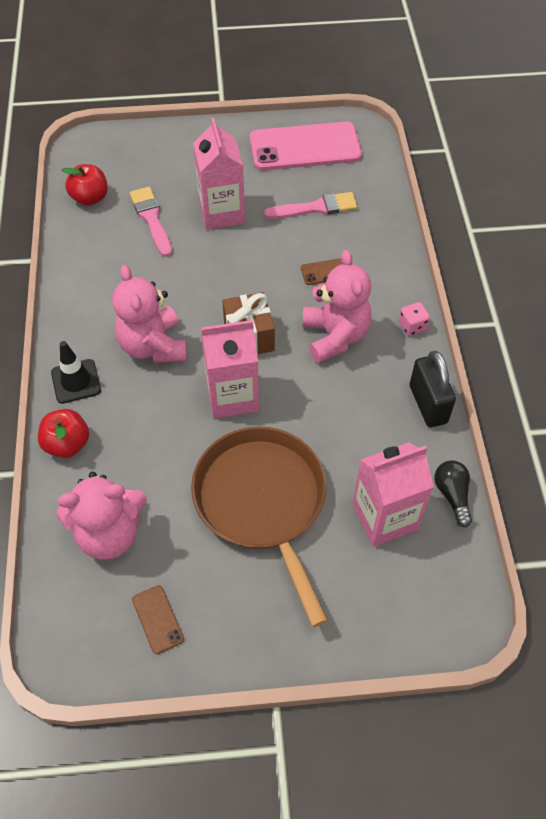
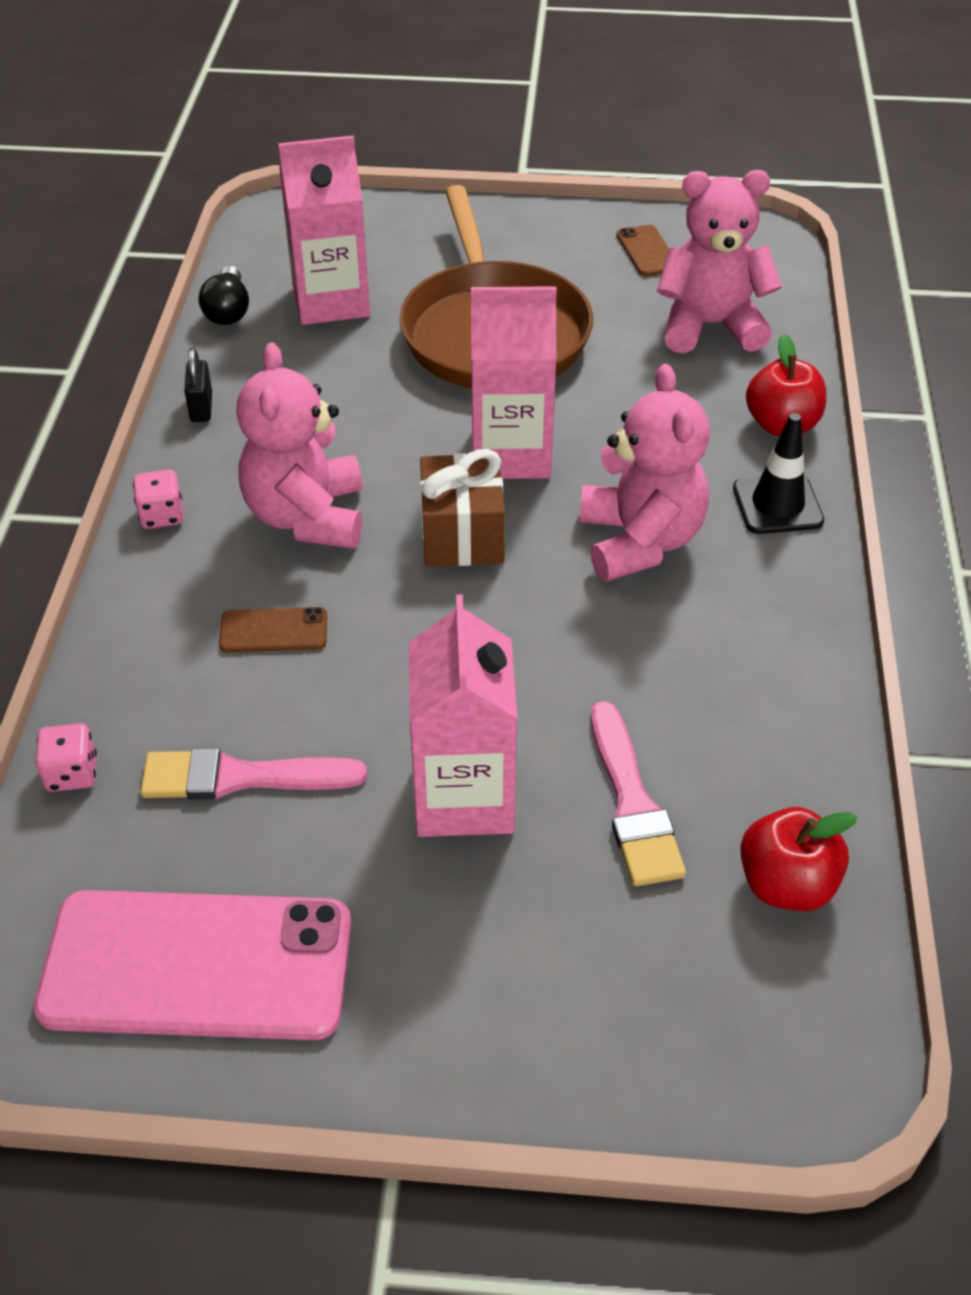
camera: 170 degrees left, 10 degrees down
black padlock [410,351,456,427] -> black padlock [185,348,212,422], size x0.55
none -> pink dice [36,723,97,792]

